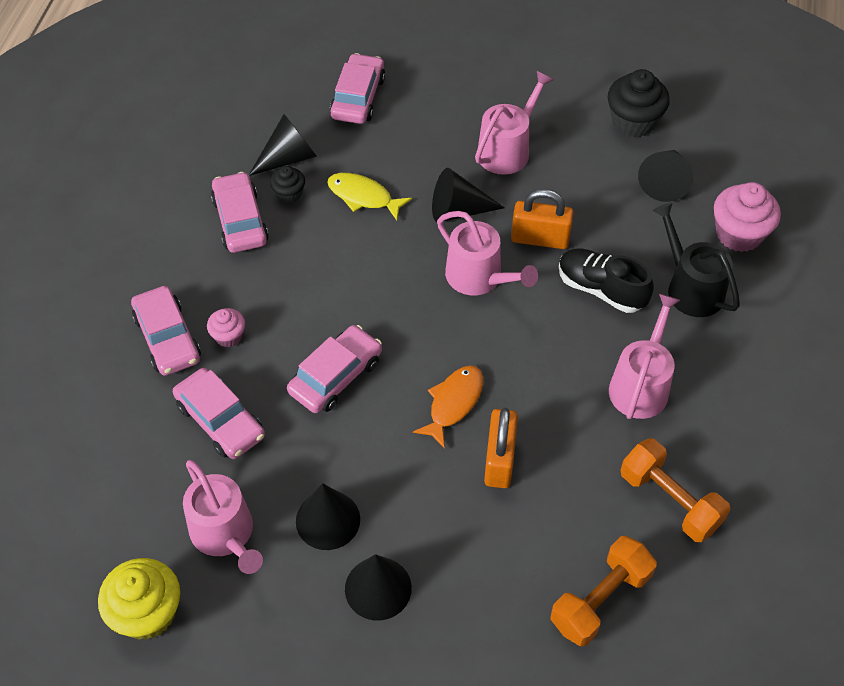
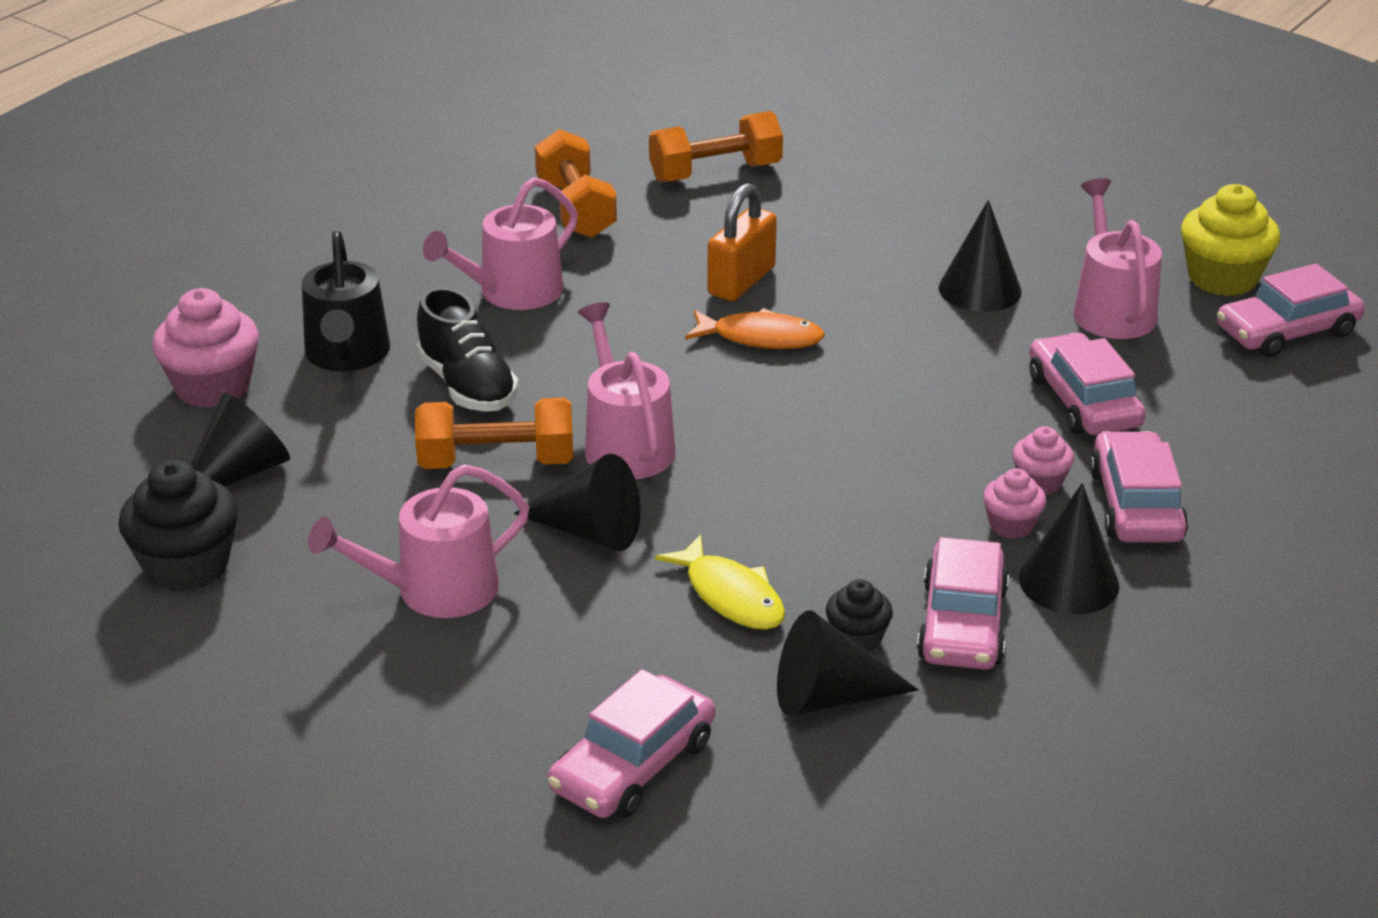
camera: 155 degrees left, 20 degrees down
pink car [287,325,382,413] -> pink car moved to [1217,263,1365,357]
black cone [345,554,412,621] -> black cone moved to [1019,483,1120,614]
orange fish [413,365,483,449] -> orange fish turned 135 degrees counterclockwise [685,308,825,349]
orange padlock [511,189,573,249] -> orange dumbbell [415,398,573,469]
none -> pink cupcake [983,468,1046,539]

